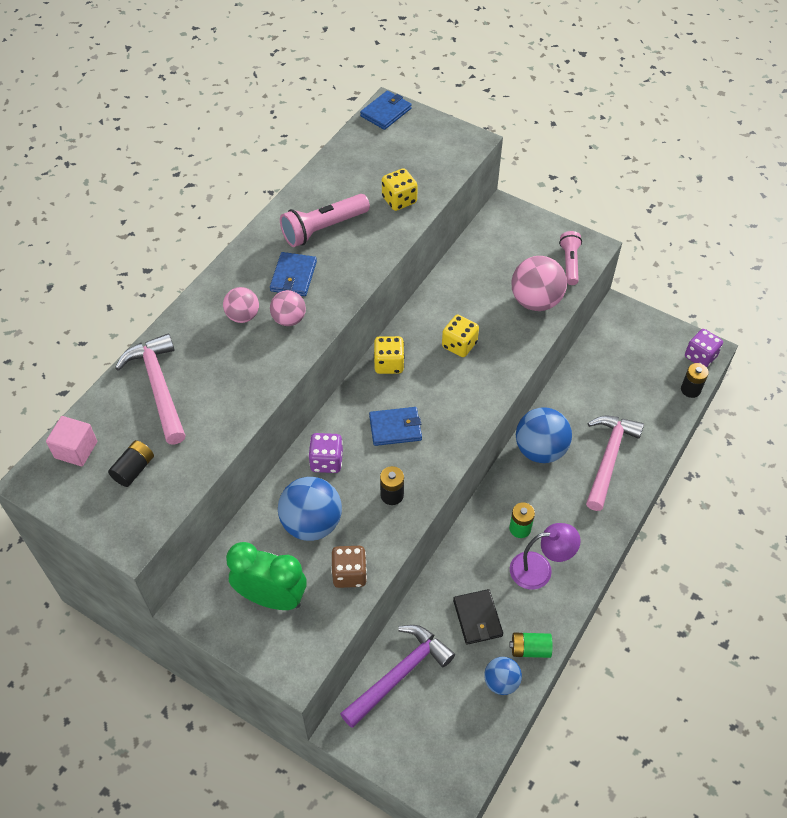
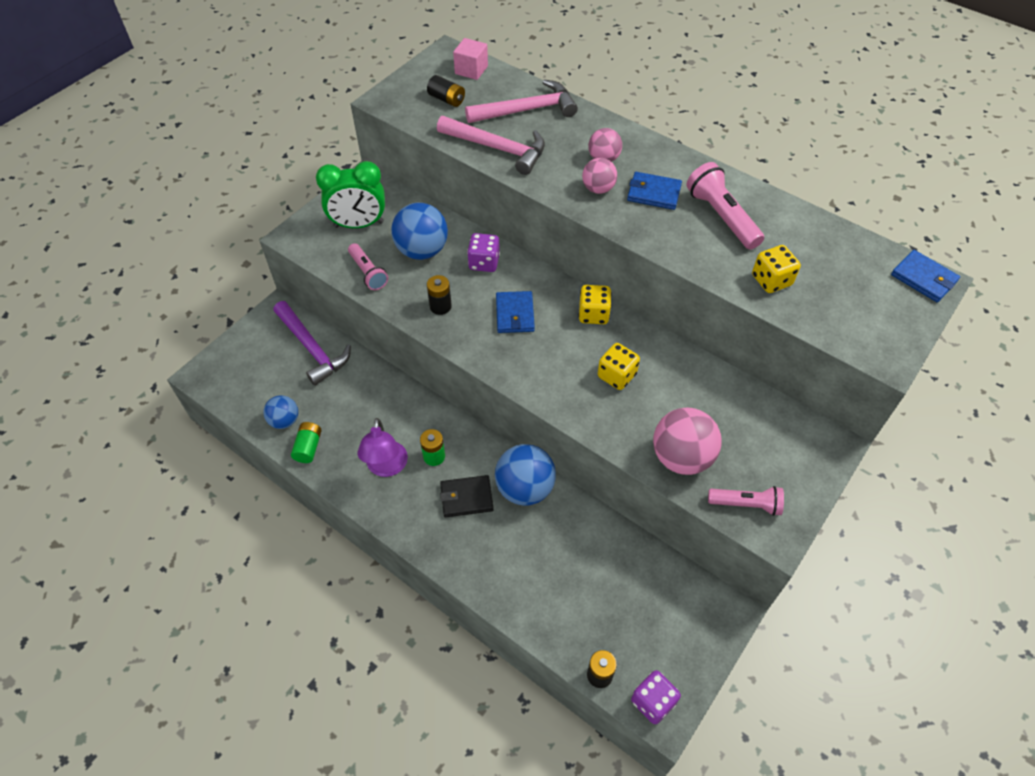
camera: 95 degrees right, 0 degrees up
green clock [226,542,307,610] -> green clock turned 60 degrees clockwise [316,161,385,228]
brown dice [331,546,367,588] -> pink flashlight [348,243,388,290]
black wallet [453,589,503,645] -> black wallet moved to [440,475,494,517]
pink hammer [586,415,644,511] -> pink hammer moved to [437,116,545,175]

